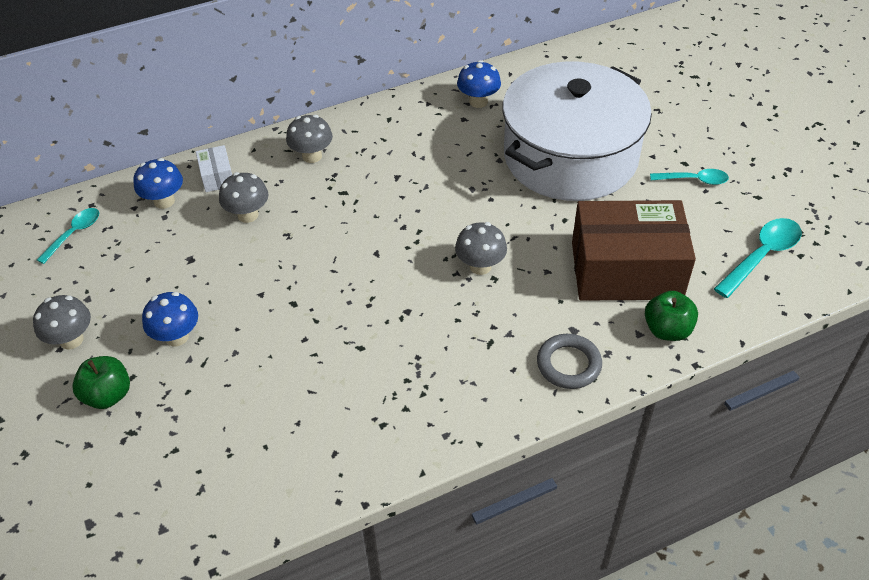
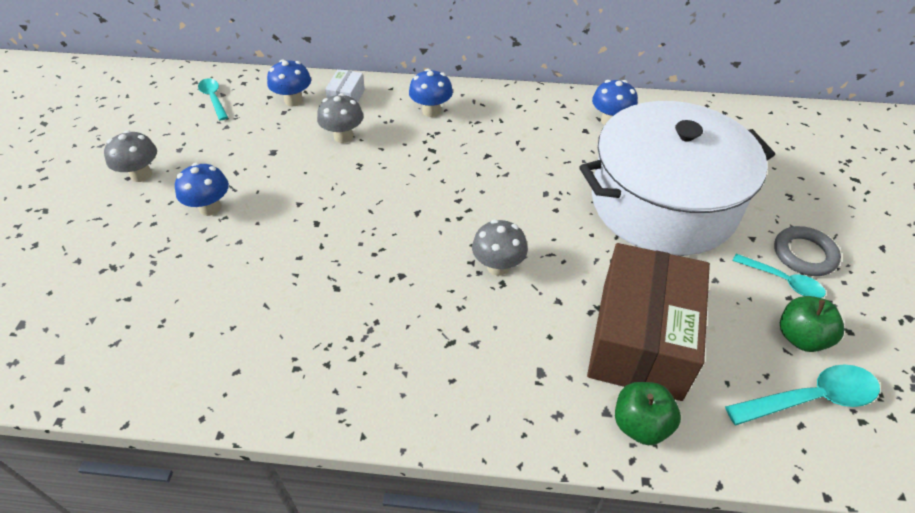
camera: 30 degrees right, 0 degrees up
turquoise spoon [37,208,99,264] -> turquoise spoon turned 90 degrees counterclockwise [198,78,228,120]
green apple [72,356,130,409] -> green apple moved to [780,296,844,352]
grey mushroom [286,115,333,163] -> blue mushroom [409,69,453,117]
grey ring [537,334,602,389] -> grey ring moved to [774,226,841,276]
brown box [572,200,696,301] -> brown box turned 75 degrees clockwise [587,243,710,401]

